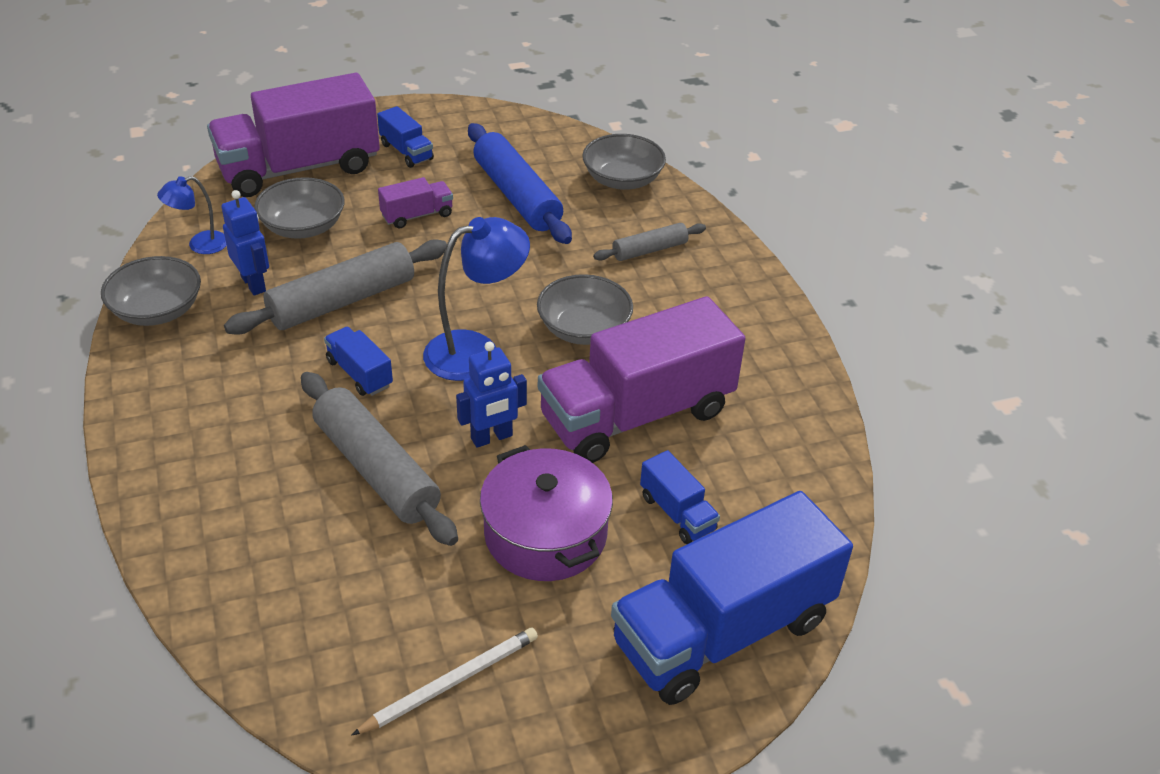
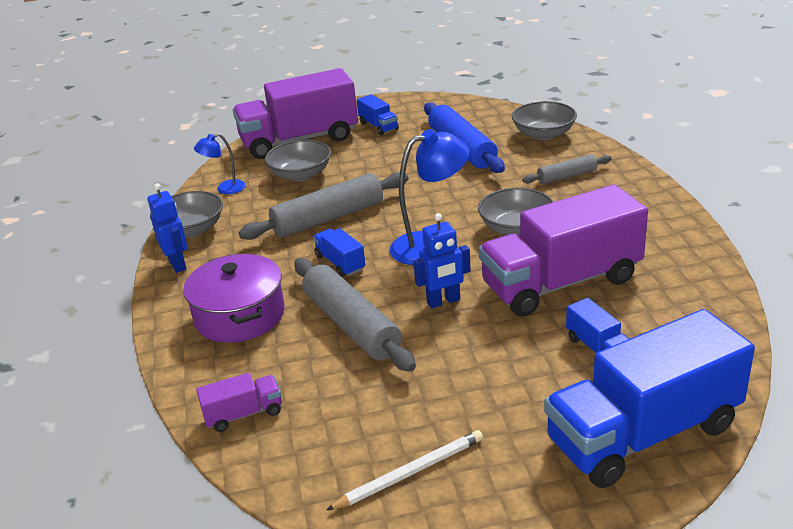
camera: 10 degrees right, 10 degrees down
blue robot [221,190,269,295] -> blue robot moved to [147,183,187,273]
purple truck [378,177,453,228] -> purple truck moved to [196,373,282,432]
purple pot [480,445,613,581] -> purple pot moved to [183,254,284,343]

